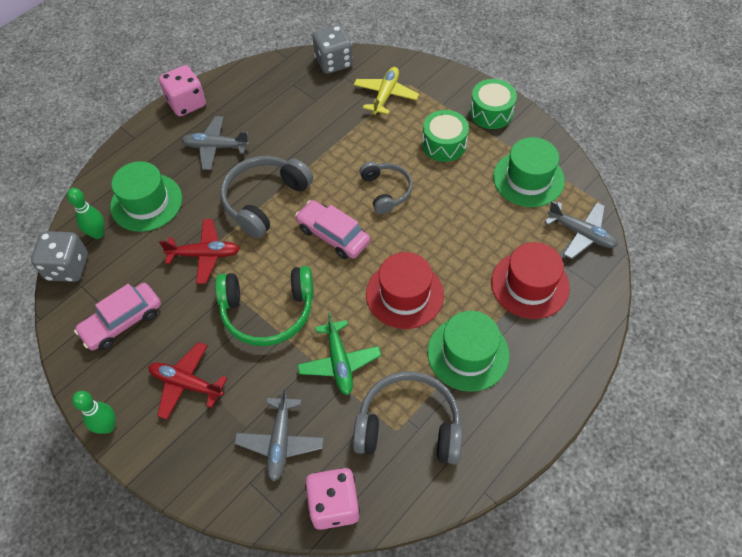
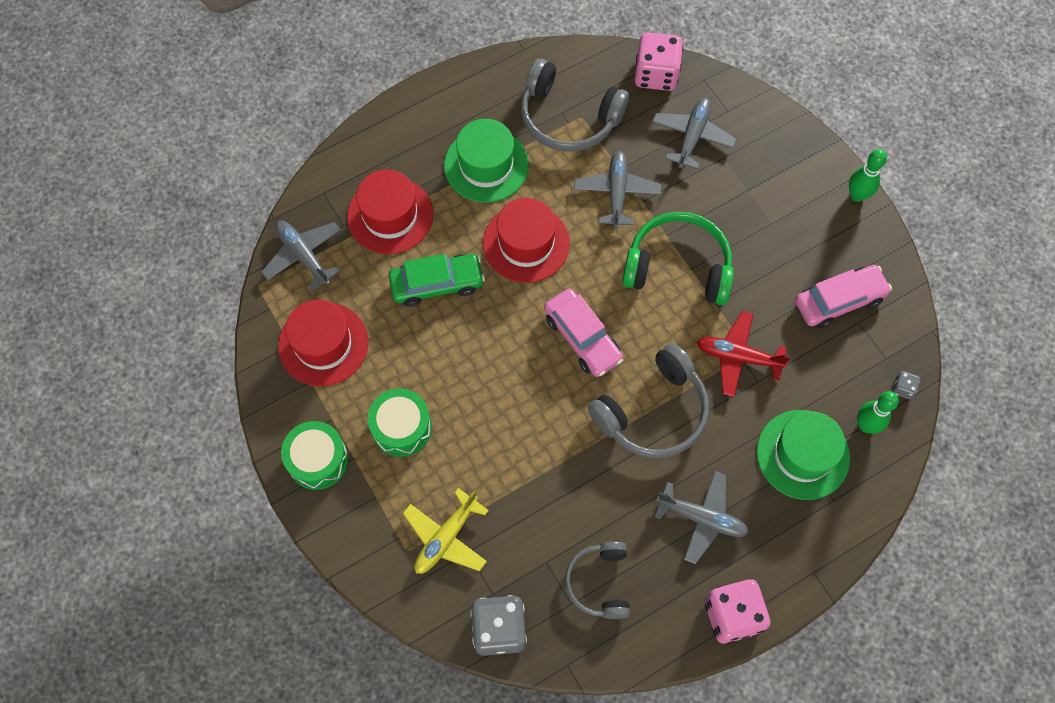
camera: 165 degrees left, 10 degrees up
grey dice [31,231,88,282] -> grey dice [892,371,920,399], size x0.44
red plane [148,342,227,420] -> none
green plane [297,312,381,395] -> grey plane [574,151,661,229]
grey headphones [359,162,413,214] -> grey headphones moved to [565,541,630,619]
green hat [493,137,565,207] -> red hat [278,300,368,387]
none -> green car [389,254,485,307]

